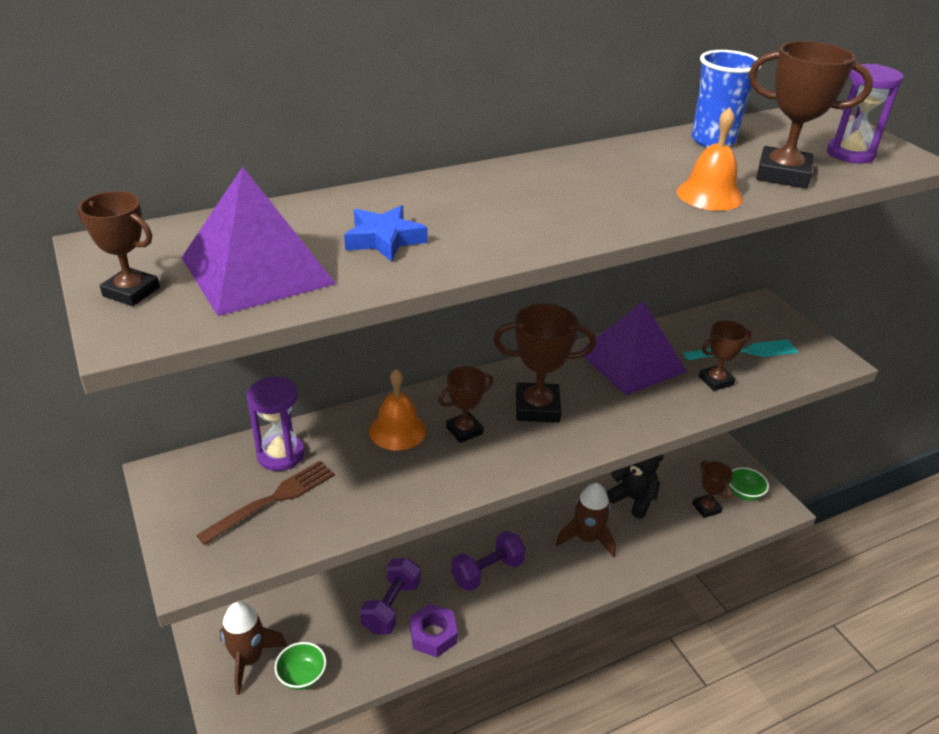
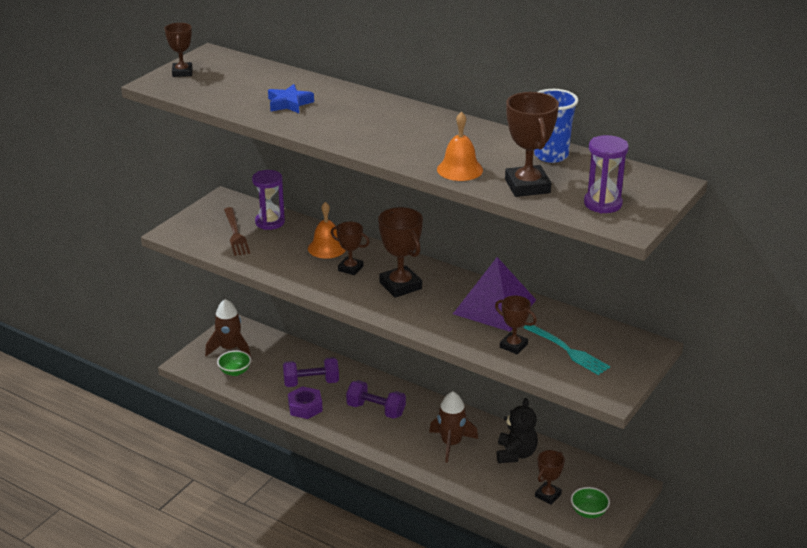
camera: 60 degrees right, 5 degrees down
purple pyramid [181,167,336,316] -> none
brown fork [196,461,335,545] -> brown fork turned 60 degrees clockwise [224,207,250,256]

